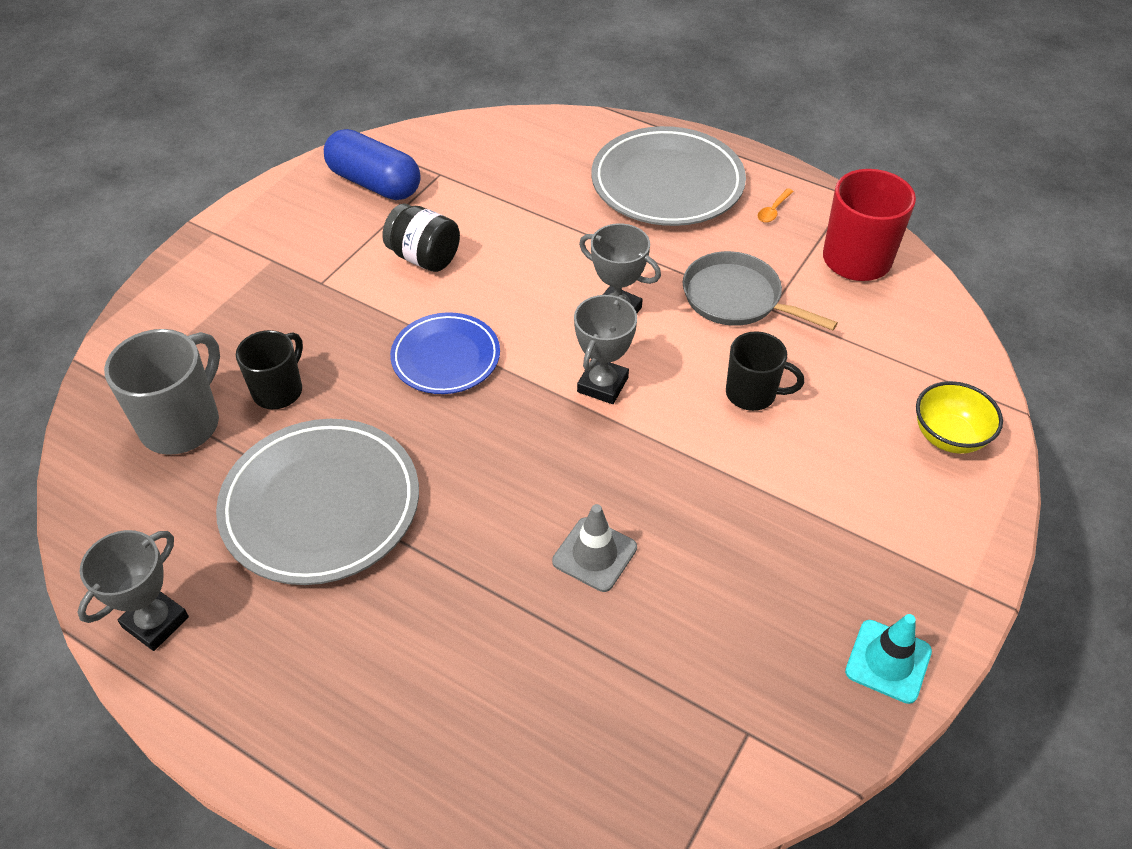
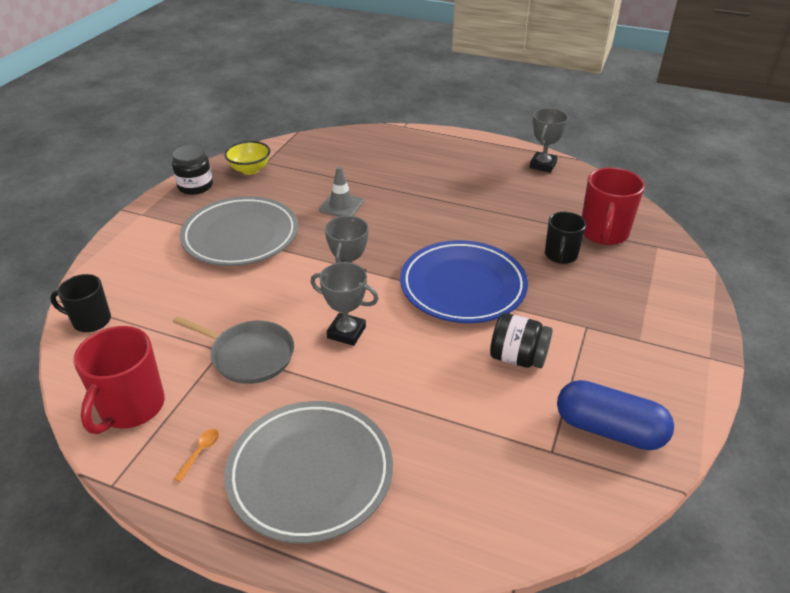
camera: 170 degrees right, 10 degrees down
grey mug [104,329,220,455] -> red mug [582,167,645,245]
grey plate [216,419,419,585] -> grey plate moved to [180,196,298,266]
blue plate [390,312,500,394] -> blue plate [400,240,528,323], size x1.63
black mug [726,331,804,411] -> black mug moved to [50,274,111,332]
turquoise traffic cone [845,614,932,704] -> black jar [172,145,213,195]
yellow bowl [916,381,1003,454] -> yellow bowl moved to [224,141,270,175]

